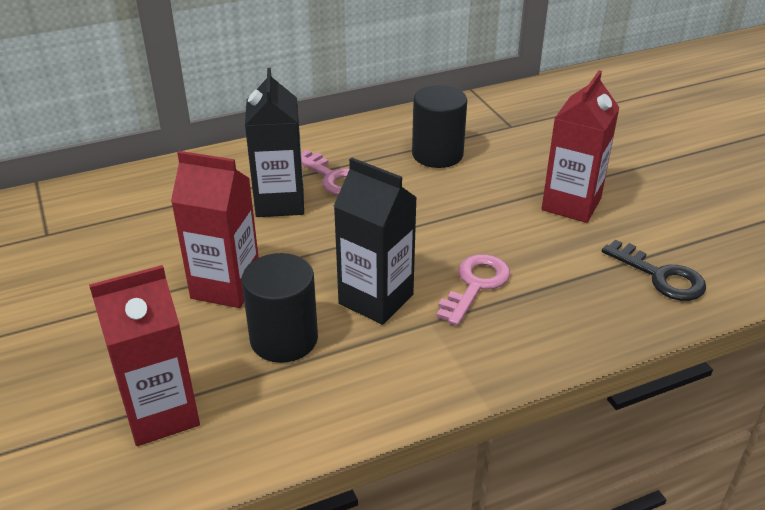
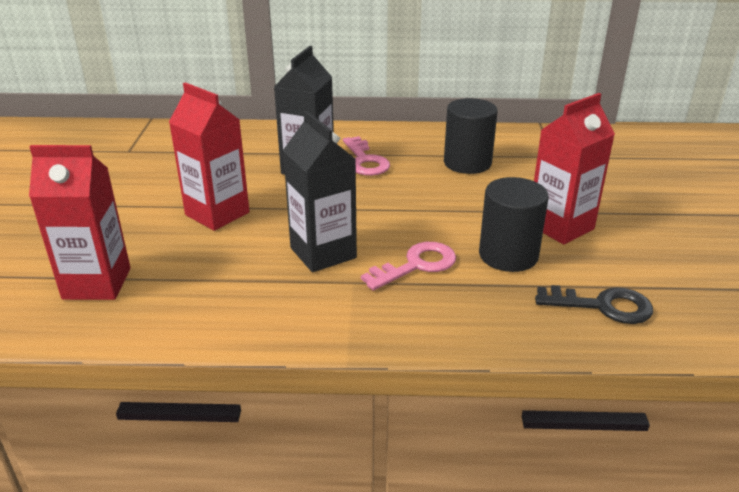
camera: 25 degrees right, 5 degrees down
black cylinder [241,253,318,363] -> black cylinder moved to [479,177,549,272]
black key [602,240,706,301] -> black key turned 60 degrees counterclockwise [535,285,653,324]

